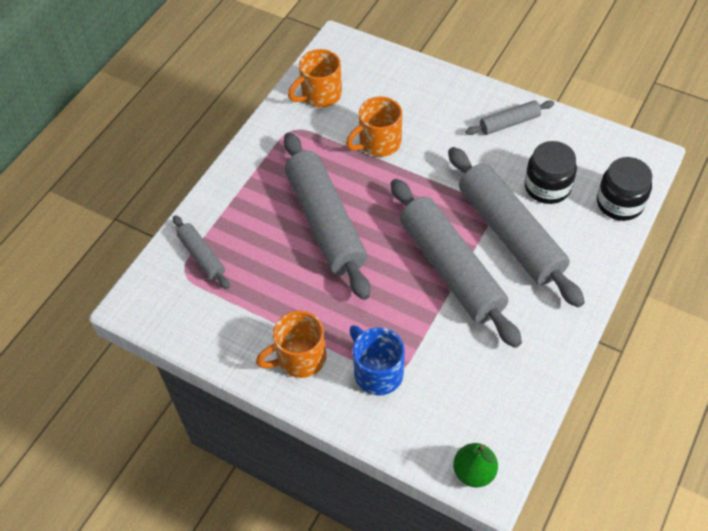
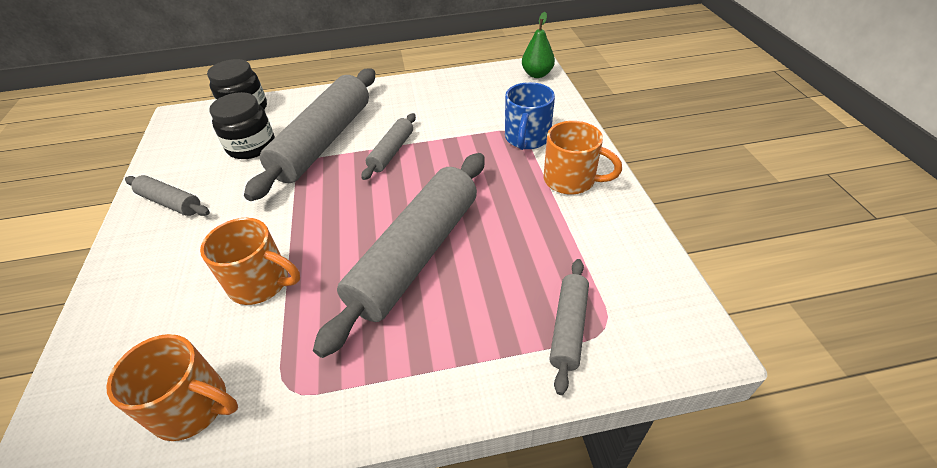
camera: 130 degrees left, 10 degrees down
grey rolling pin [391,179,522,348] -> grey rolling pin [361,113,416,180], size x0.48

